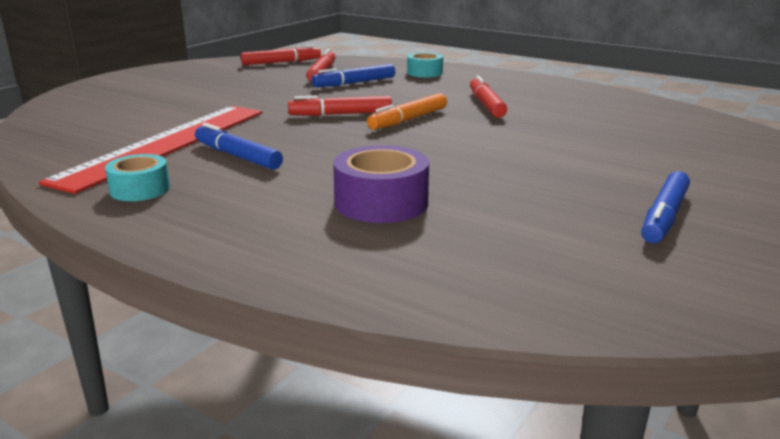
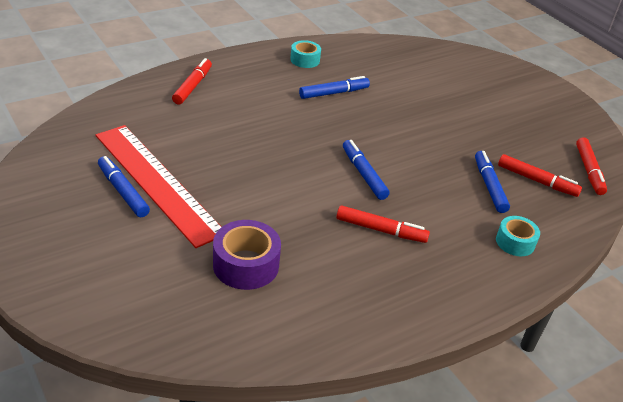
camera: 110 degrees right, 15 degrees up
red ruler [39,106,262,194] -> red ruler moved to [96,125,221,248]
red marker [288,96,392,116] -> red marker moved to [172,58,212,105]
purple tape [333,145,429,223] -> purple tape moved to [213,220,281,290]
orange marker [367,93,447,130] -> blue marker [343,140,390,200]

